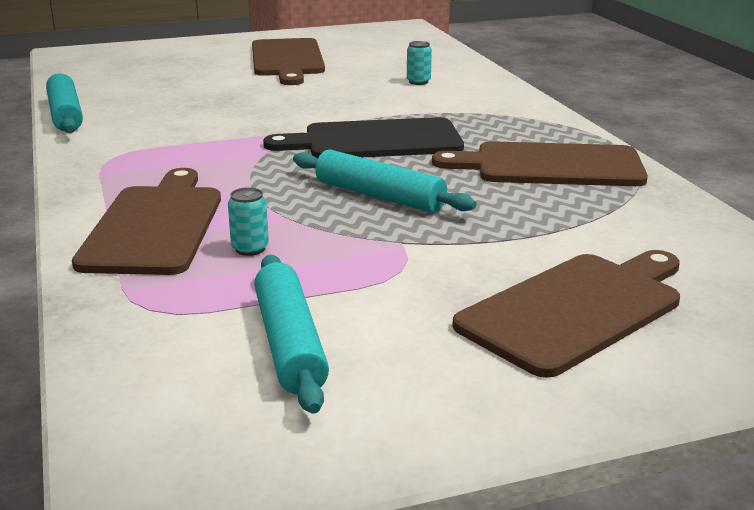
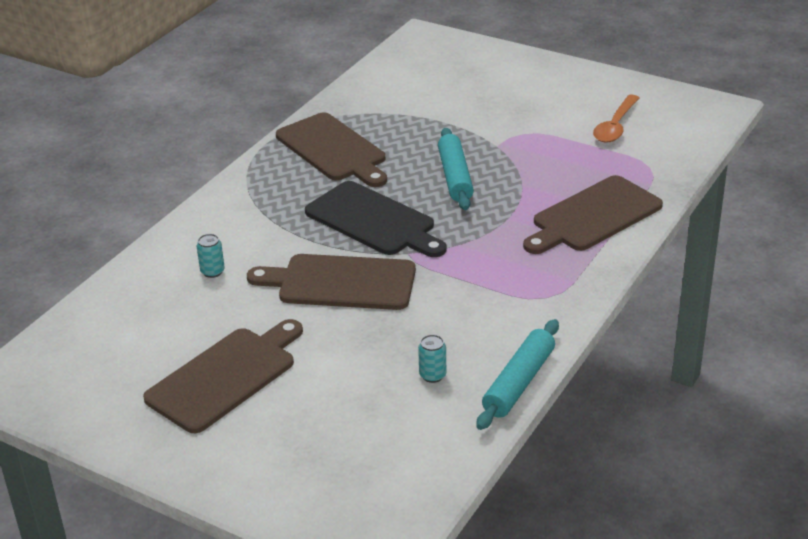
camera: 130 degrees left, 10 degrees up
turquoise can [228,187,269,256] -> turquoise can moved to [418,334,446,383]
turquoise rolling pin [254,255,329,414] -> orange spoon [593,95,639,143]
brown cutting board [452,250,680,378] -> brown cutting board moved to [247,254,416,310]

